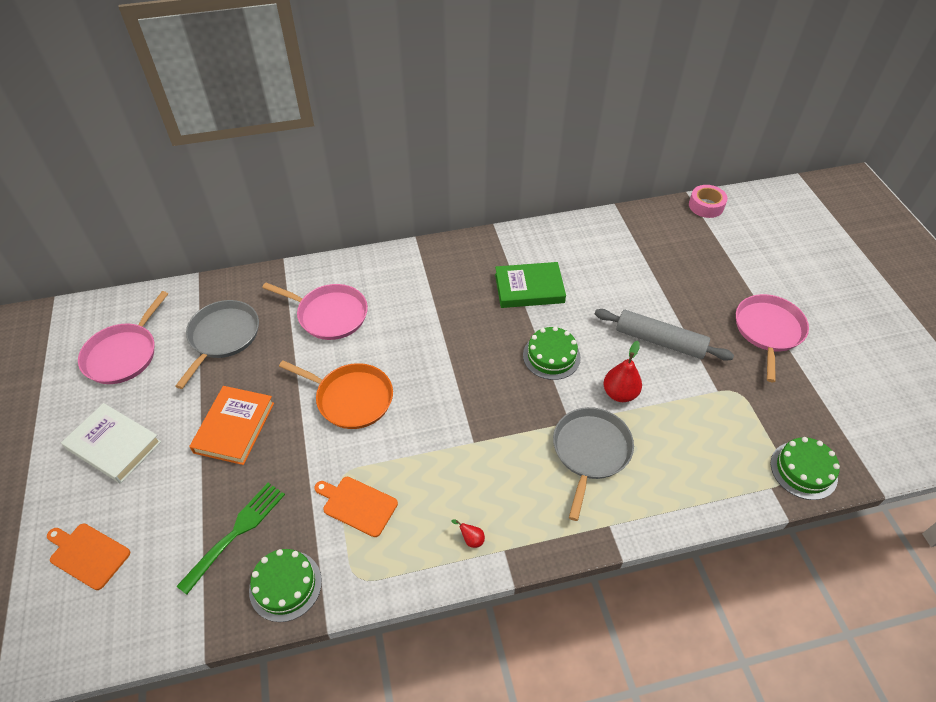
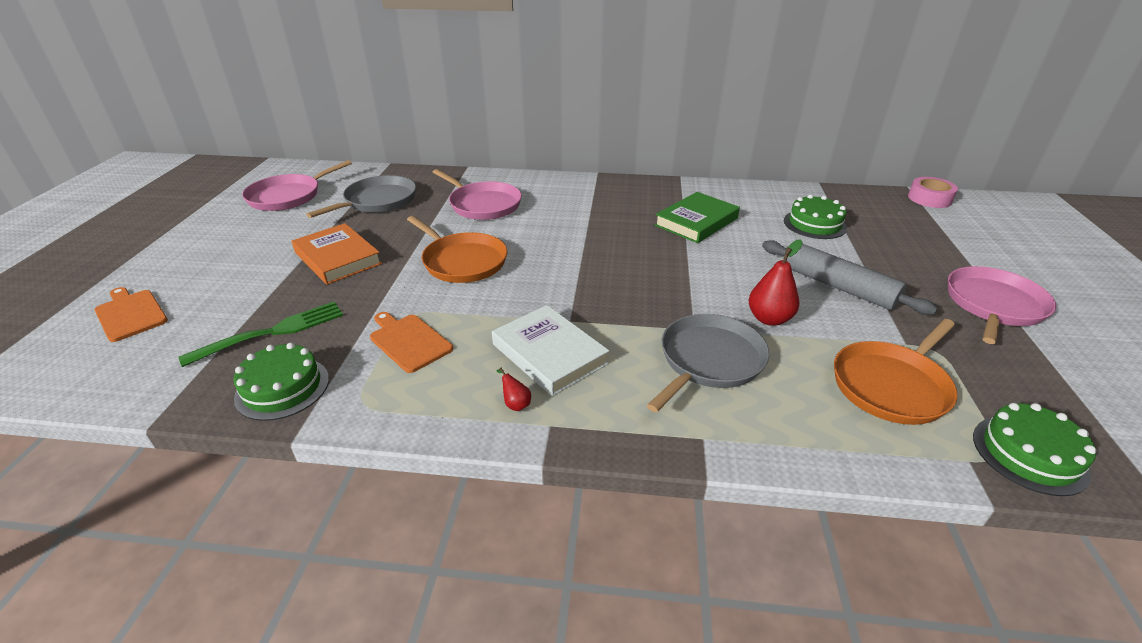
camera: 20 degrees right, 15 degrees down
white book [61,403,161,484] -> white book moved to [492,305,609,396]
orange book [189,386,274,465] -> orange book turned 75 degrees counterclockwise [292,223,382,285]
green book [495,262,566,308] -> green book turned 60 degrees counterclockwise [655,192,740,243]
green cake [523,326,581,380] -> green cake moved to [784,195,847,239]
none -> orange pan [834,319,958,425]

